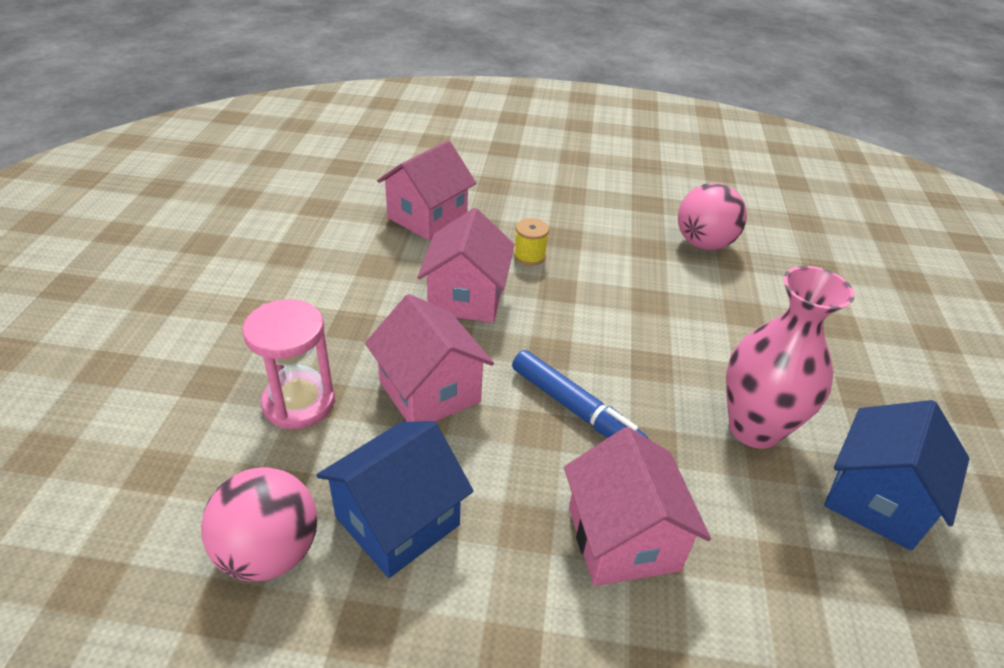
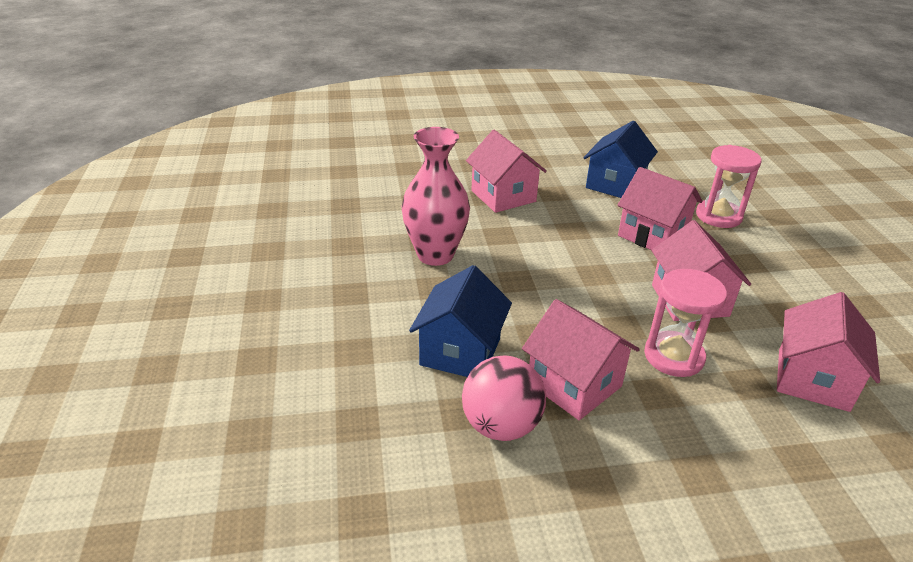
camera: 165 degrees right, 5 degrees down
pink ball [201,467,317,581] -> none
blue marker [512,350,648,438] -> none
yellow spool [514,218,549,266] -> pink hourglass [644,269,727,377]
blue house [824,400,970,551] -> blue house moved to [409,265,512,377]
none -> pink house [522,299,640,420]

